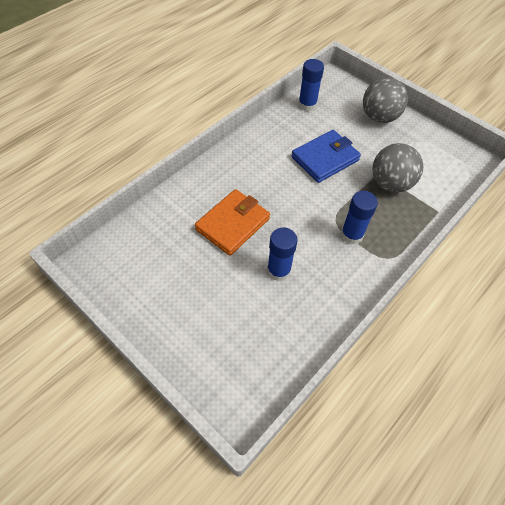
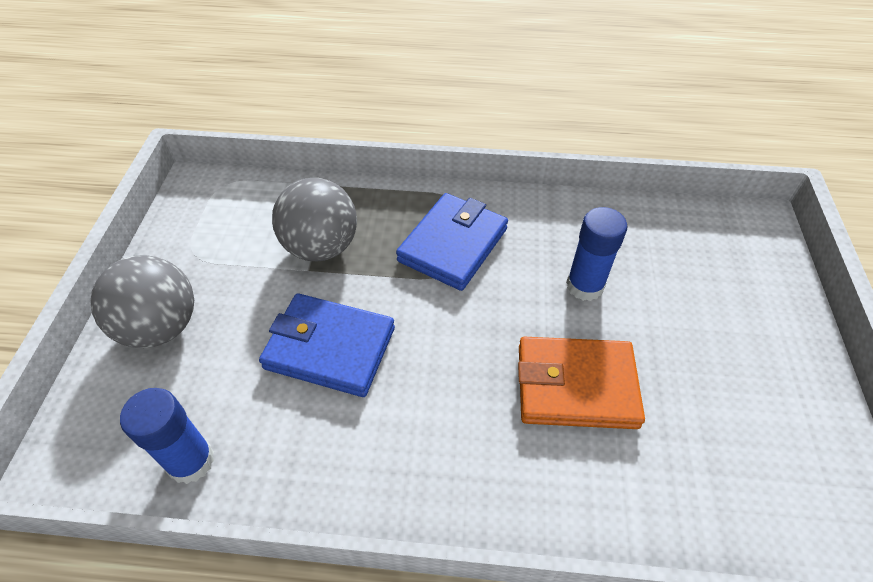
camera: 125 degrees left, 5 degrees down
blue glue stick [341,191,378,244] -> blue wallet [396,193,508,291]

